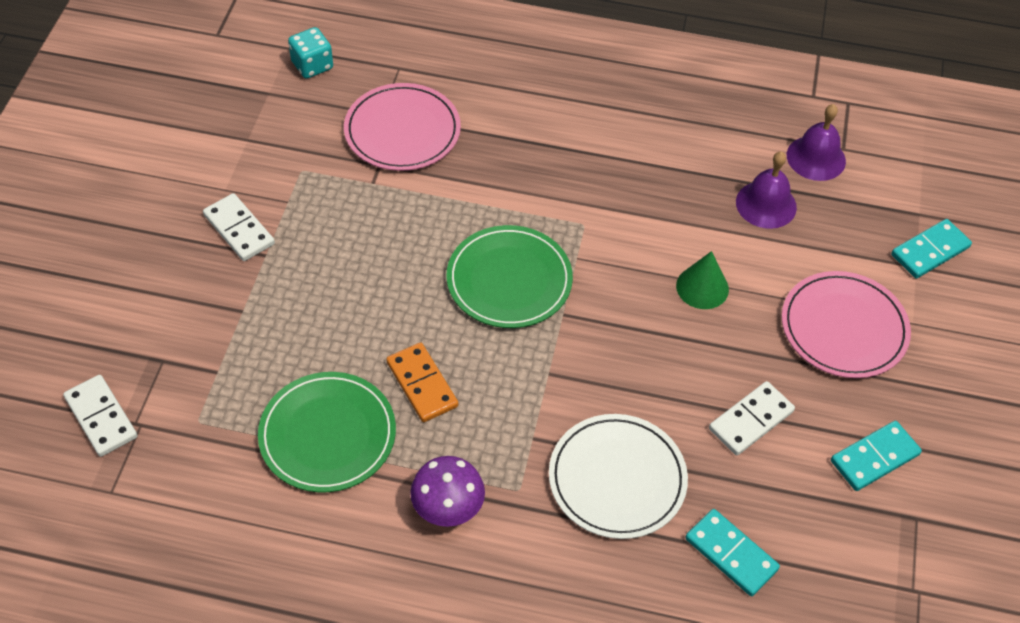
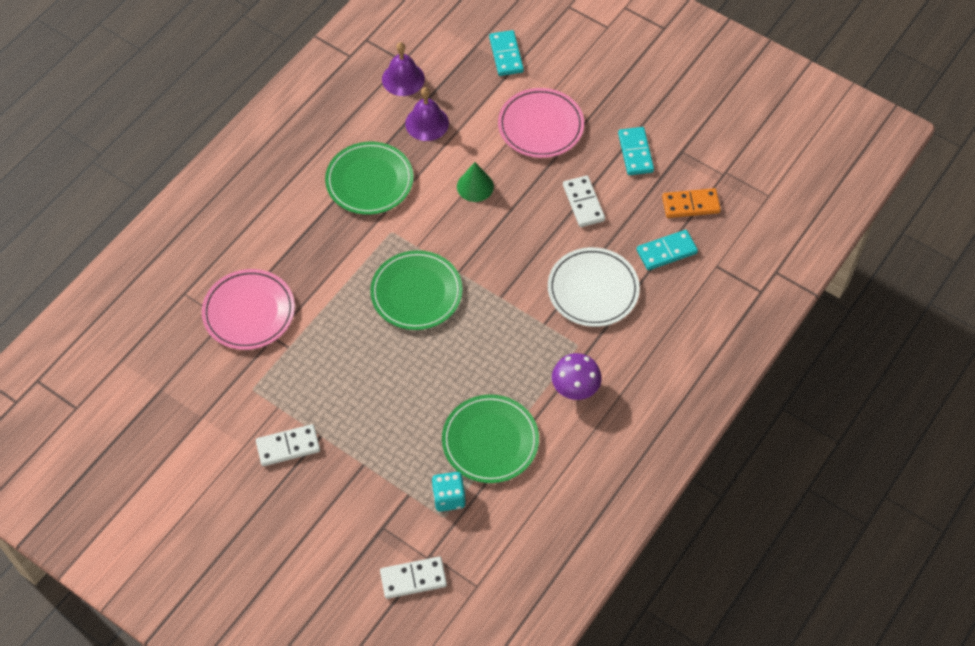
camera: 65 degrees left, 5 degrees up
turquoise dice [288,27,333,79] -> turquoise dice moved to [432,472,466,512]
orange domino [386,342,458,422] -> orange domino moved to [662,188,721,218]
none -> green plate [325,142,414,215]

